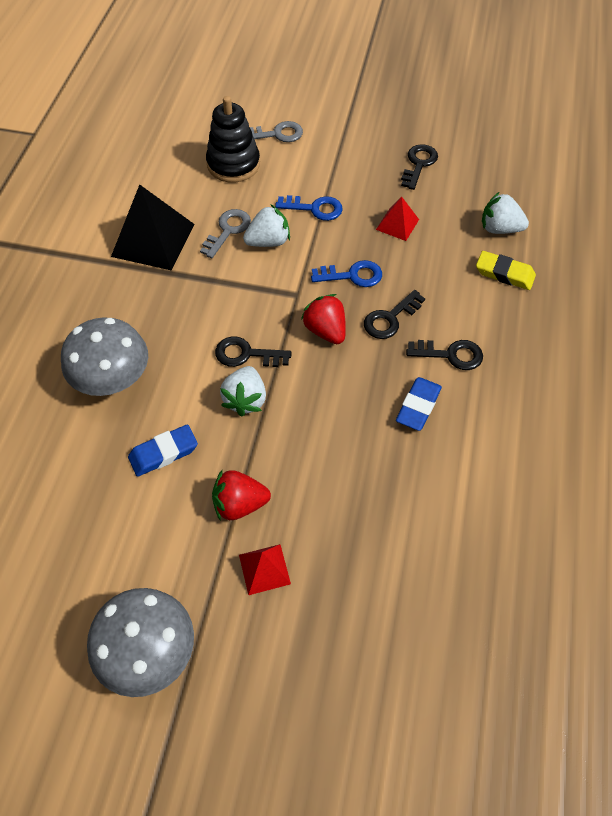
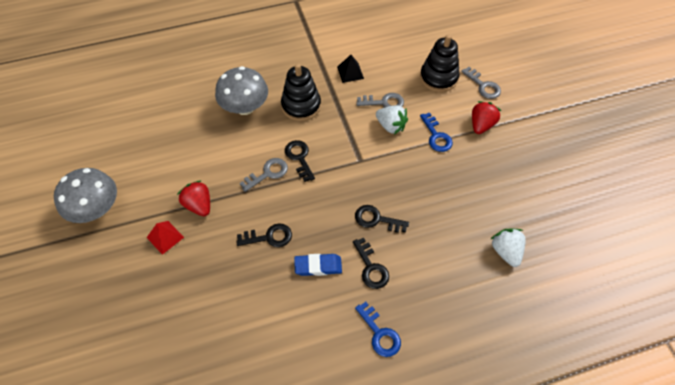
camera: 60 degrees right, 0 degrees up
black pyramid [111,184,194,271] -> black pyramid [337,55,364,83], size x0.52
blue eraser [128,424,198,477] -> none
white strawberry [220,366,266,417] -> grey key [240,158,288,192]
red strawberry [301,294,346,344] -> red strawberry moved to [472,101,501,134]
blue key [311,260,382,287] -> blue key moved to [355,302,401,357]
red pyramid [376,197,419,241] -> none
black key [401,144,438,190] -> black key moved to [236,223,292,247]
yellow eraser [476,251,536,290] -> none
none -> black stacking toy [281,63,321,121]

